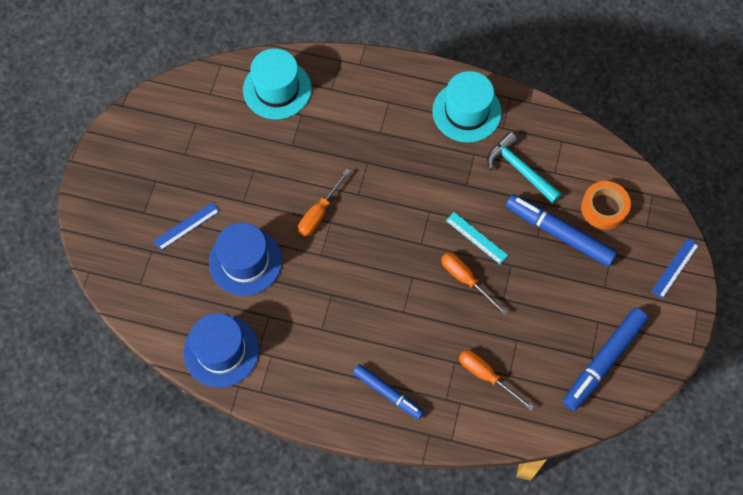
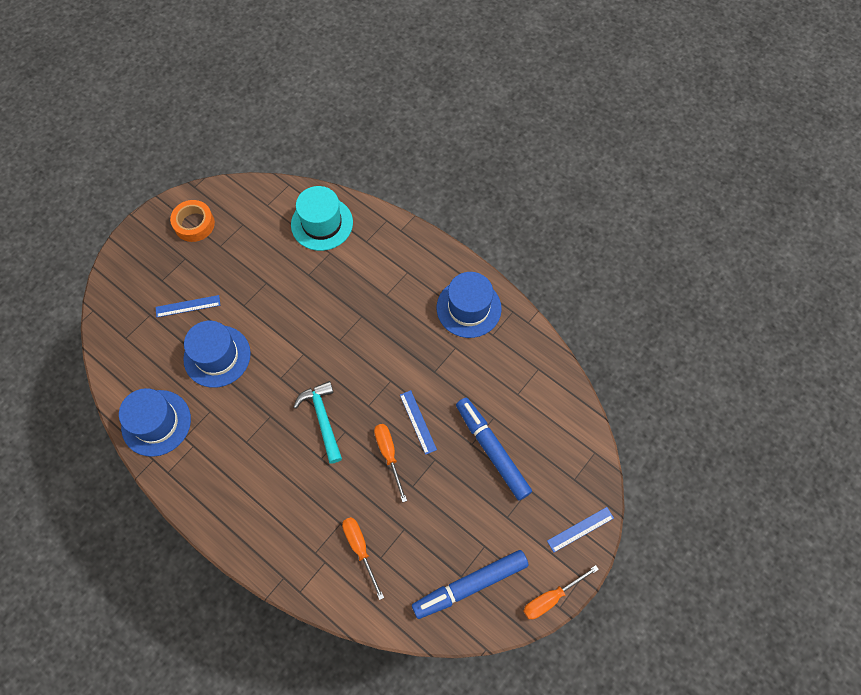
camera: 25 degrees right, 0 degrees up
orange screwdriver [298,169,351,237] -> orange screwdriver moved to [524,565,599,619]
blue marker [353,364,424,419] -> none
turquoise hat [432,71,502,142] -> blue hat [437,272,502,338]
turquoise ruler [446,212,508,264] -> blue ruler [400,390,437,455]
turquoise hammer [487,132,562,203] -> turquoise hammer moved to [294,381,342,464]
orange tape [581,181,631,230] -> orange tape moved to [170,200,215,242]

